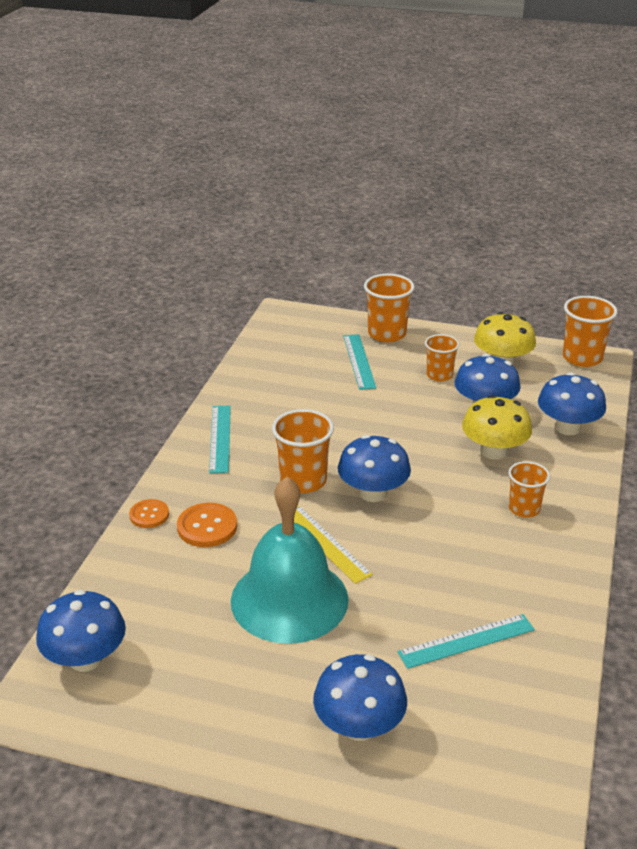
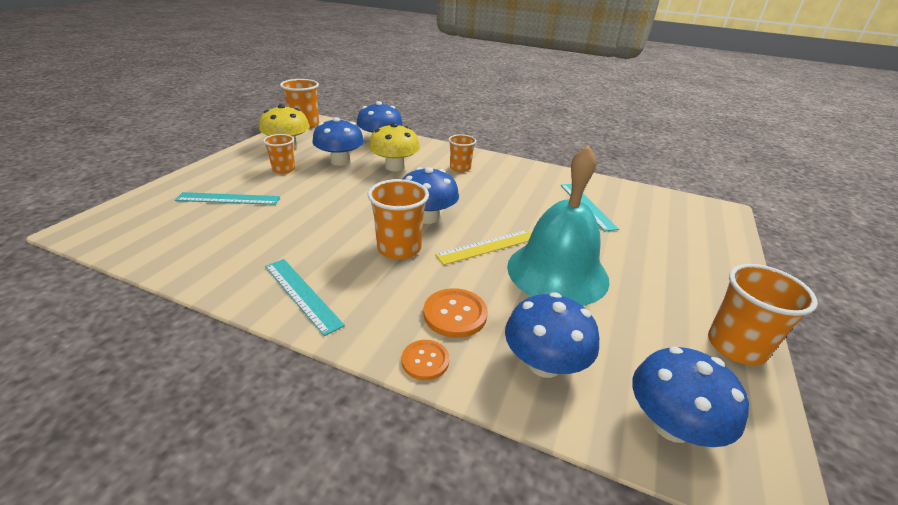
camera: 85 degrees left, 0 degrees up
turquoise ruler [209,406,231,473] -> turquoise ruler turned 45 degrees clockwise [265,259,345,336]
blue mushroom [313,654,407,741] -> blue mushroom moved to [505,292,599,378]
orange cup [364,274,415,342] -> orange cup moved to [708,264,818,366]

